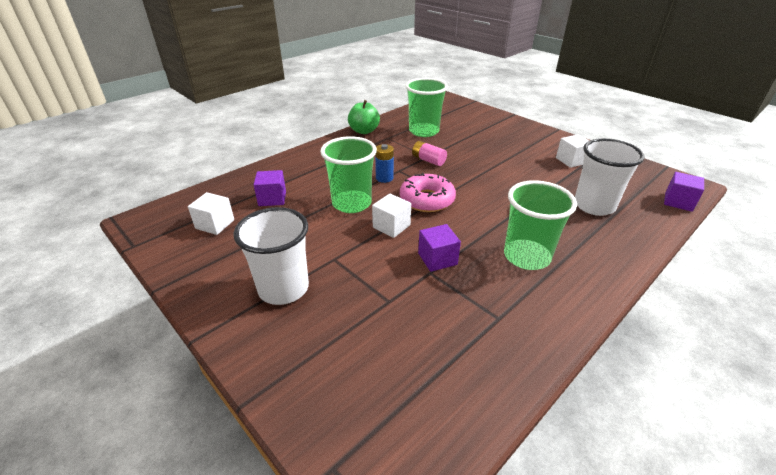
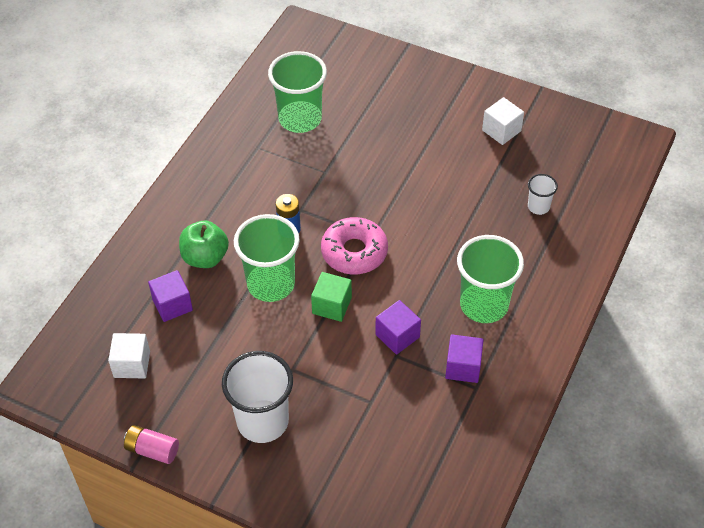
camera: 20 degrees left, 15 degrees up
green apple [348,100,380,134] -> green apple moved to [179,221,229,268]
white cube [372,194,411,238] -> green cube [311,272,352,322]
pink battery [412,141,447,166] -> pink battery moved to [124,425,179,464]
white cup [575,138,645,216] -> white cup [528,174,558,215], size x0.49
purple cube [664,172,704,212] -> purple cube moved to [445,334,483,383]

